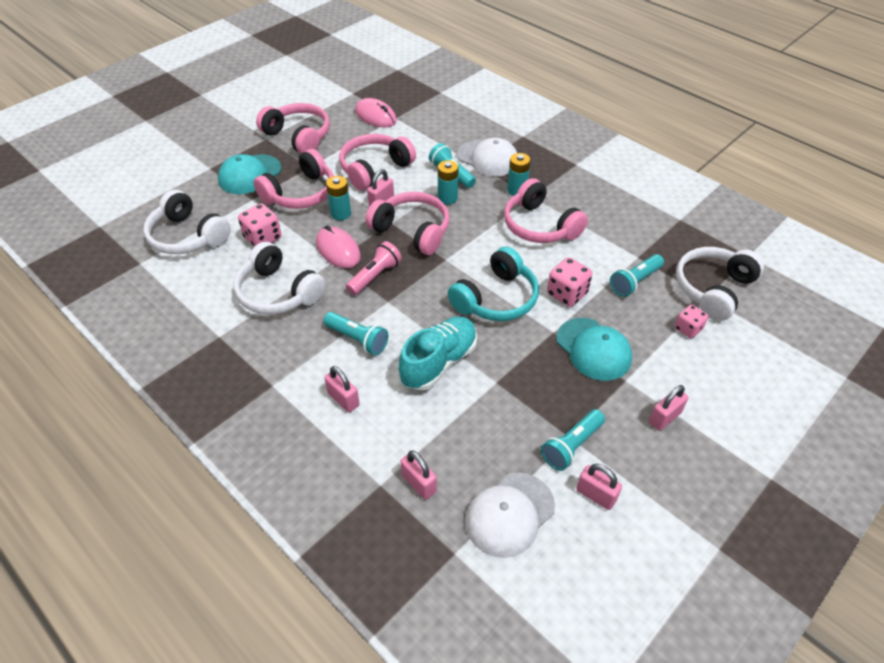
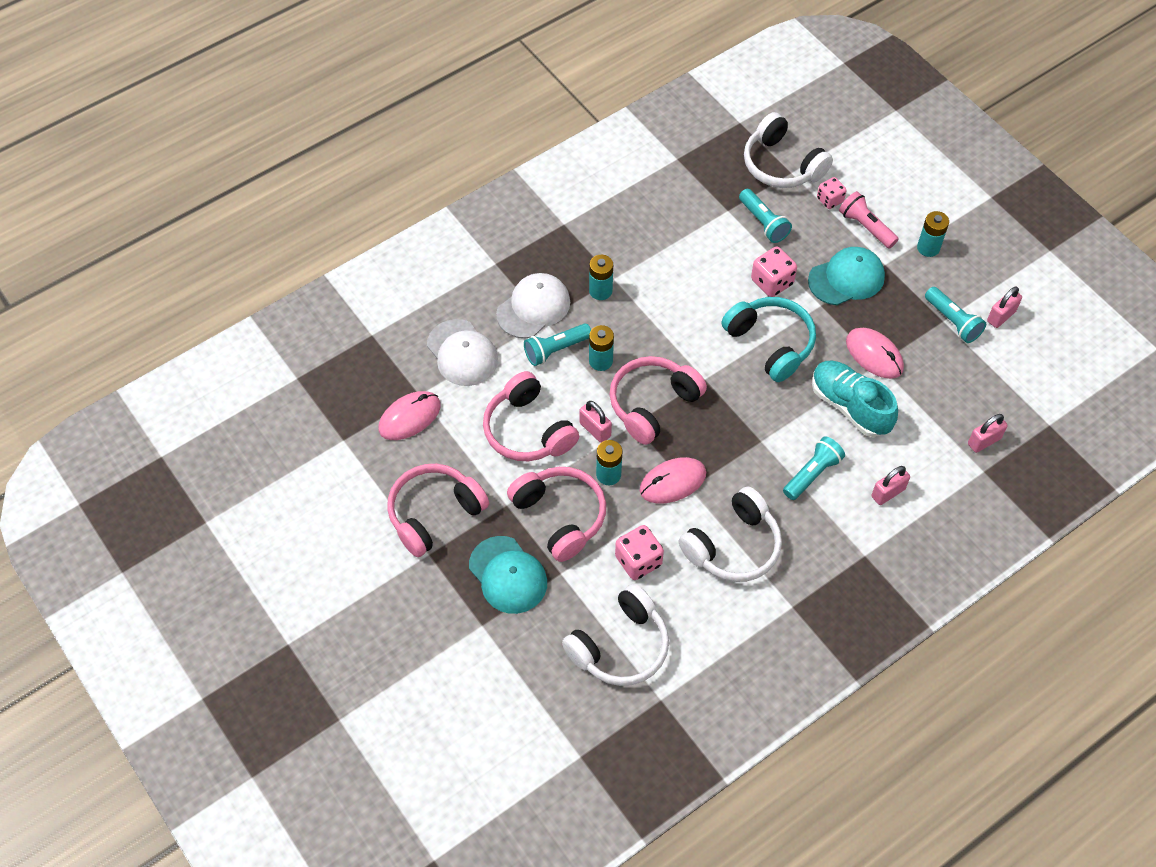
camera: 80 degrees left, 10 degrees up
pink flashlight [346,241,402,295] -> pink flashlight moved to [839,191,899,249]
white cap [465,473,555,558] -> white cap moved to [427,319,498,386]
pink headphones [504,178,588,243] -> none
pink padlock [649,385,688,431] -> turquoise battery [917,211,949,257]
none -> pink mouse [846,328,904,379]

